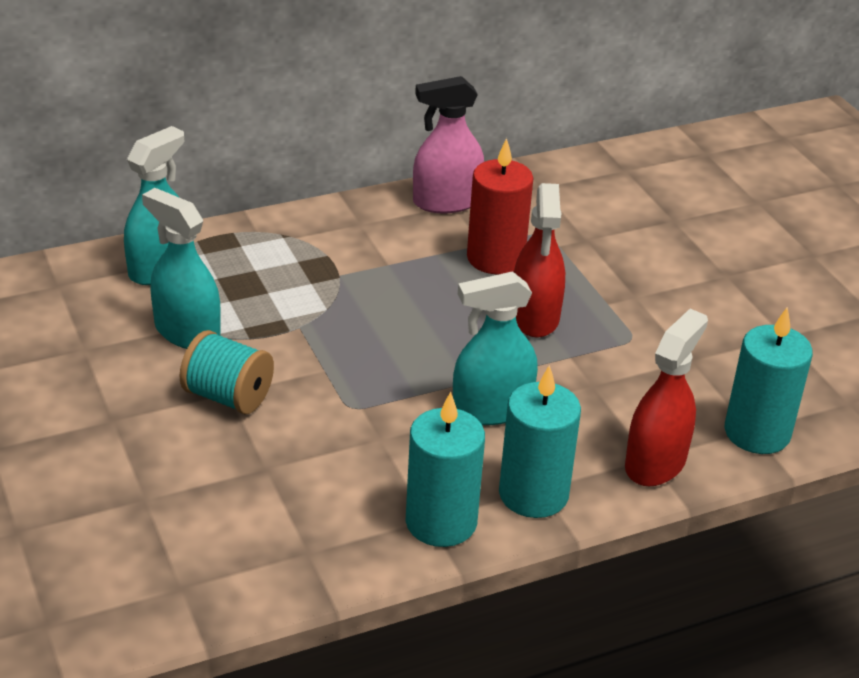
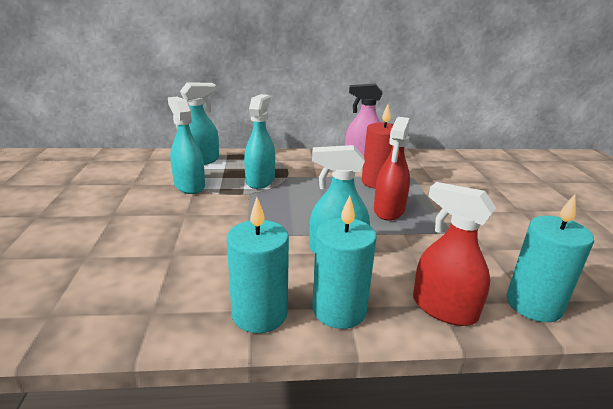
camera: 20 degrees right, 10 degrees down
turquoise spool [179,330,274,414] -> none
red spray bottle [625,309,708,486] -> red spray bottle turned 105 degrees counterclockwise [413,182,496,326]
none -> turquoise spray bottle [244,94,275,189]

